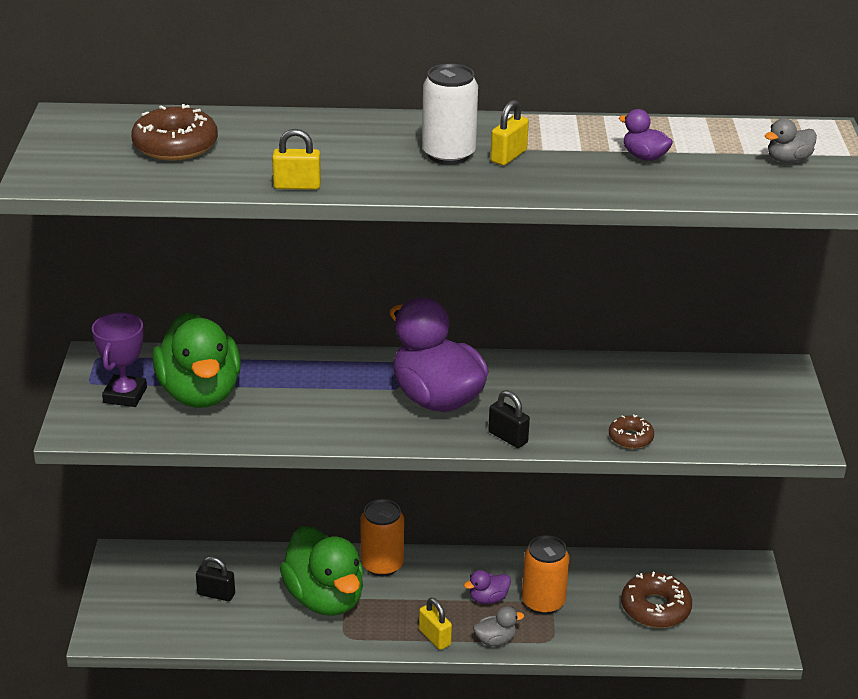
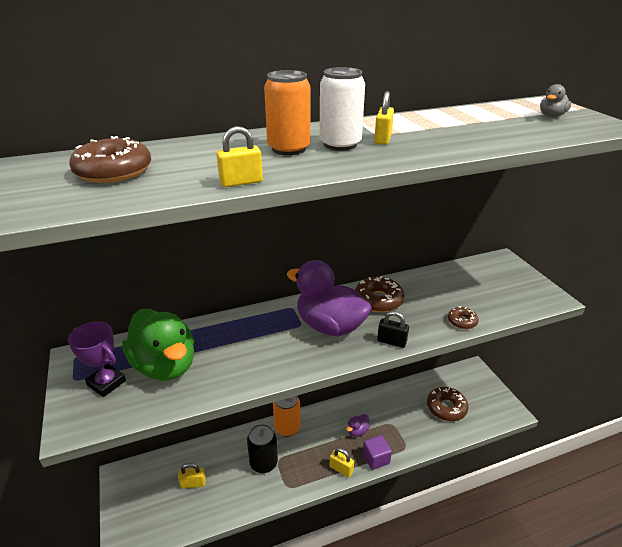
camera: 20 degrees left, 0 degrees up
purple trophy [92,313,147,407] -> purple trophy turned 45 degrees counterclockwise [68,321,126,397]
black padlock [196,556,235,601] -> yellow padlock [178,463,206,488]
green duck [280,526,364,616] -> black can [247,424,278,473]
grey duck [473,606,524,646] -> purple cube [363,435,392,470]
orange can [522,535,569,615] -> orange can moved to [264,70,311,155]
purple duck [619,109,673,161] -> none
none -> brown donut [355,276,404,312]

